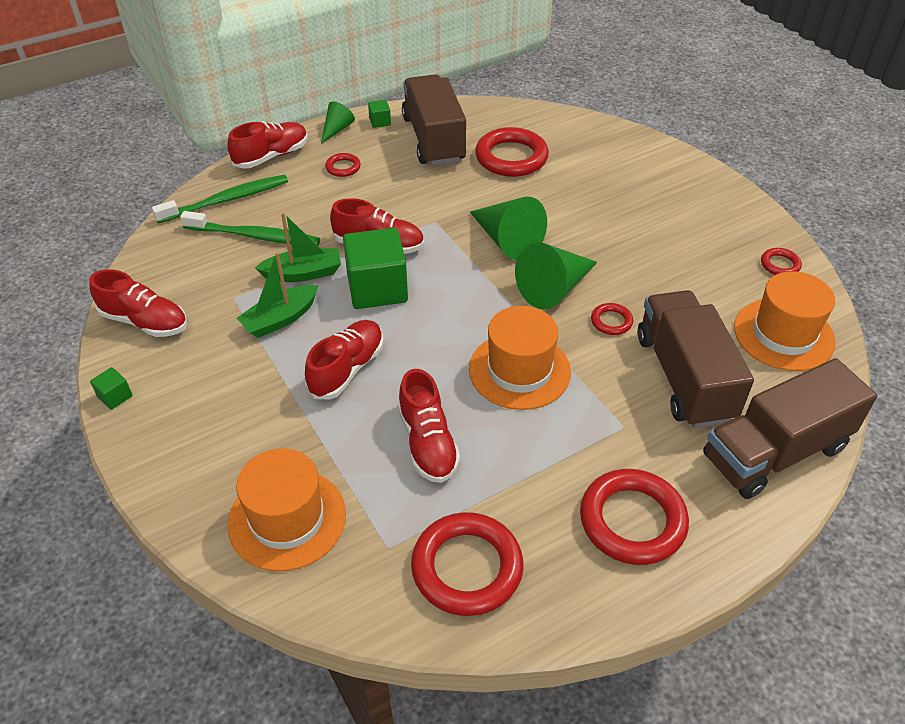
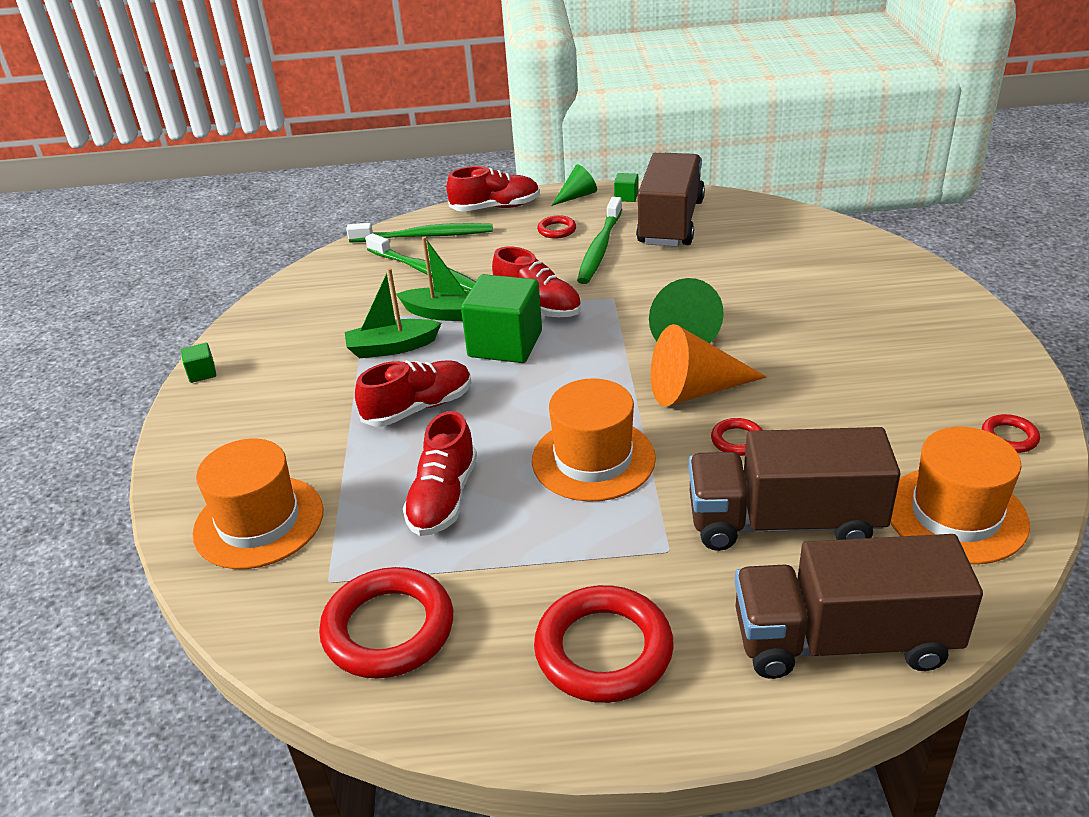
camera: 30 degrees right, 10 degrees down
red shoe [90,269,187,337] -> none
red ring [475,127,549,177] -> none
green cone [515,242,597,309] -> orange cone [651,324,766,406]
brown truck [638,290,754,428] -> brown truck turned 105 degrees counterclockwise [689,427,900,551]
none -> green toothbrush [577,197,622,284]

